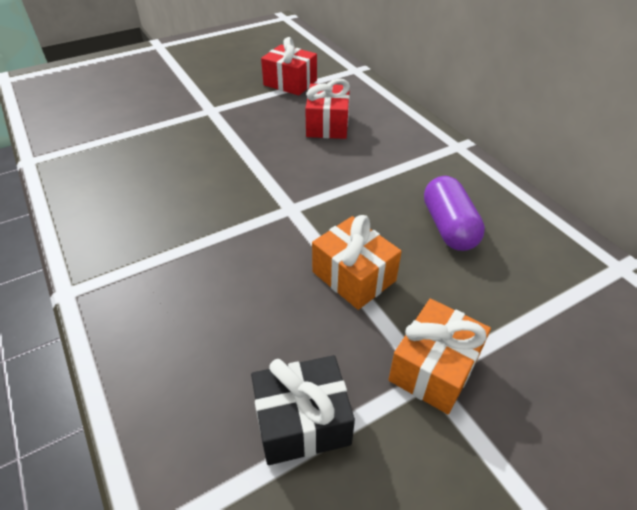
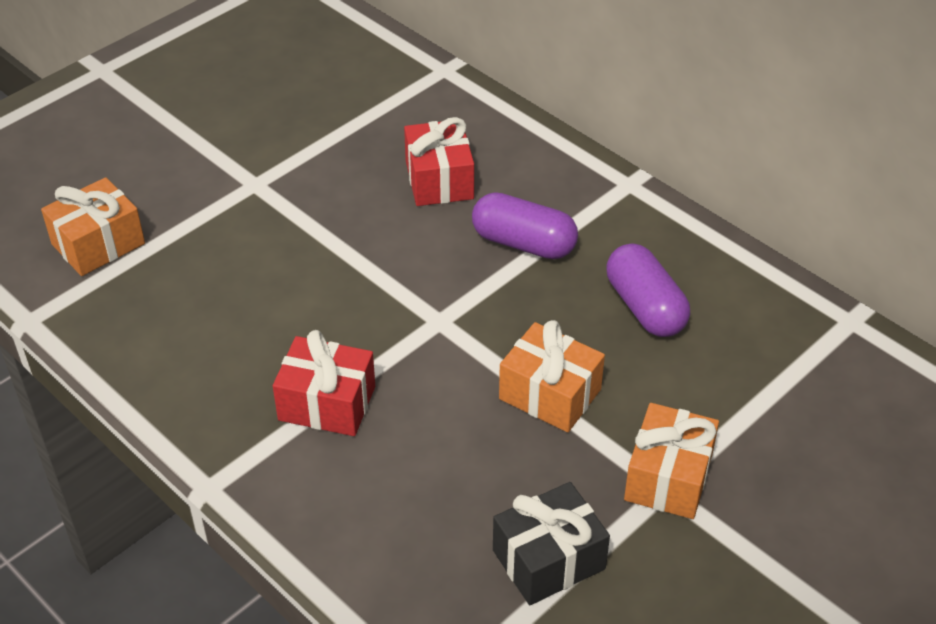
camera: 15 degrees left, 0 degrees up
red gift [261,37,317,96] -> red gift moved to [273,330,375,436]
none -> orange gift [41,177,145,276]
none -> purple capsule [472,192,578,259]

